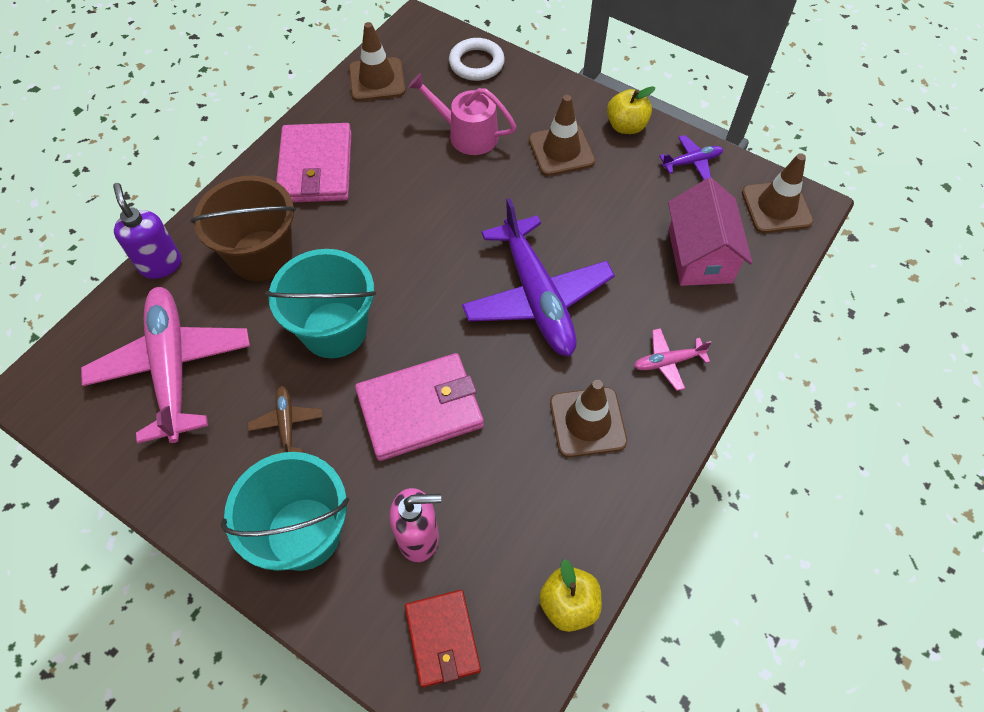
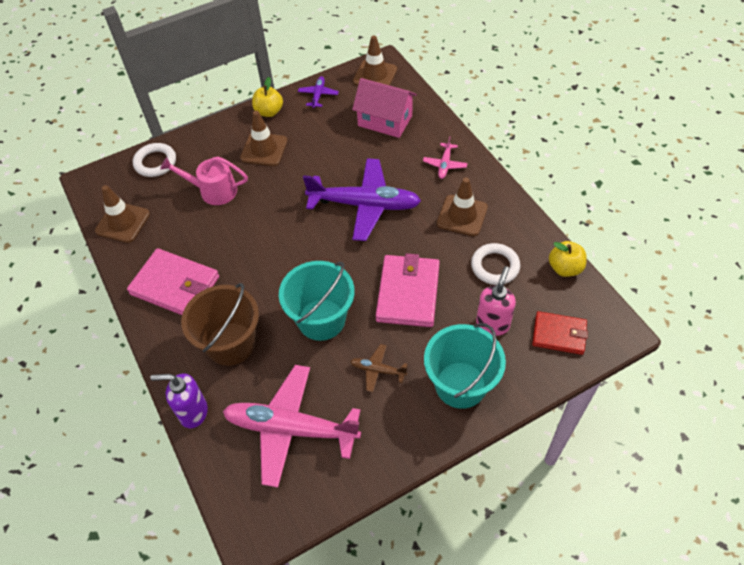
camera: 60 degrees left, 5 degrees down
pink watering can [408,73,517,155] -> pink watering can turned 45 degrees clockwise [160,156,248,205]
none -> white ring [471,243,520,285]

